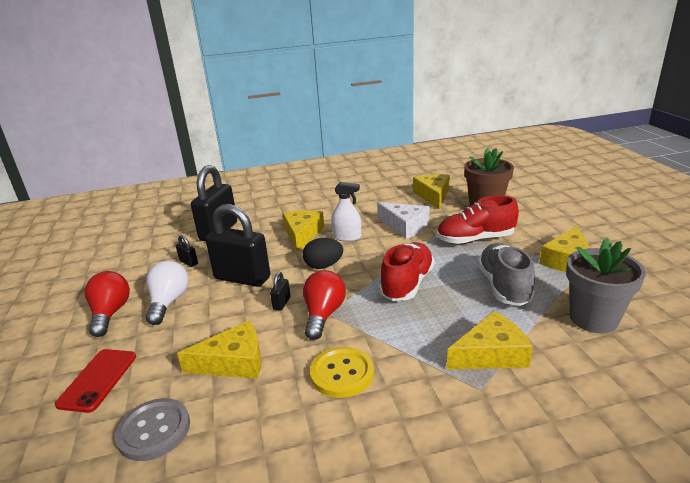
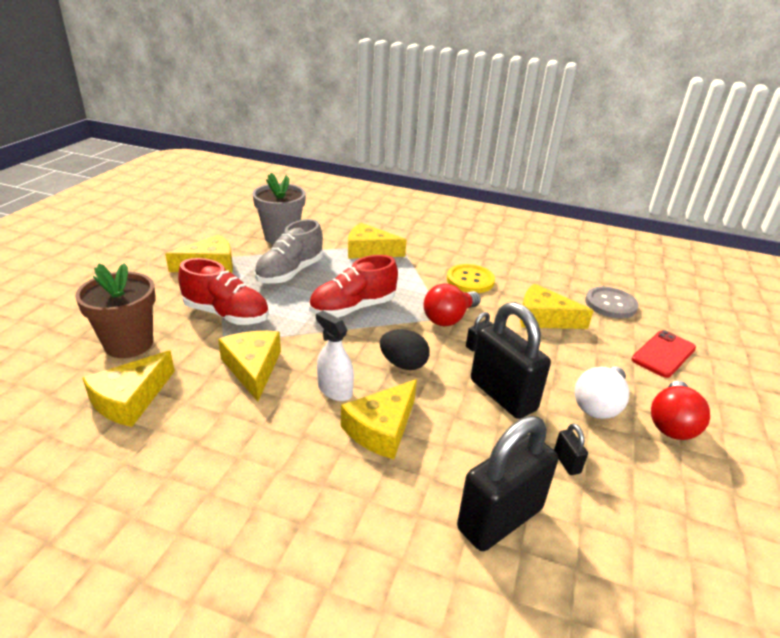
camera: 150 degrees left, 5 degrees up
white cheese [377,202,430,239] -> yellow cheese [218,331,281,402]

